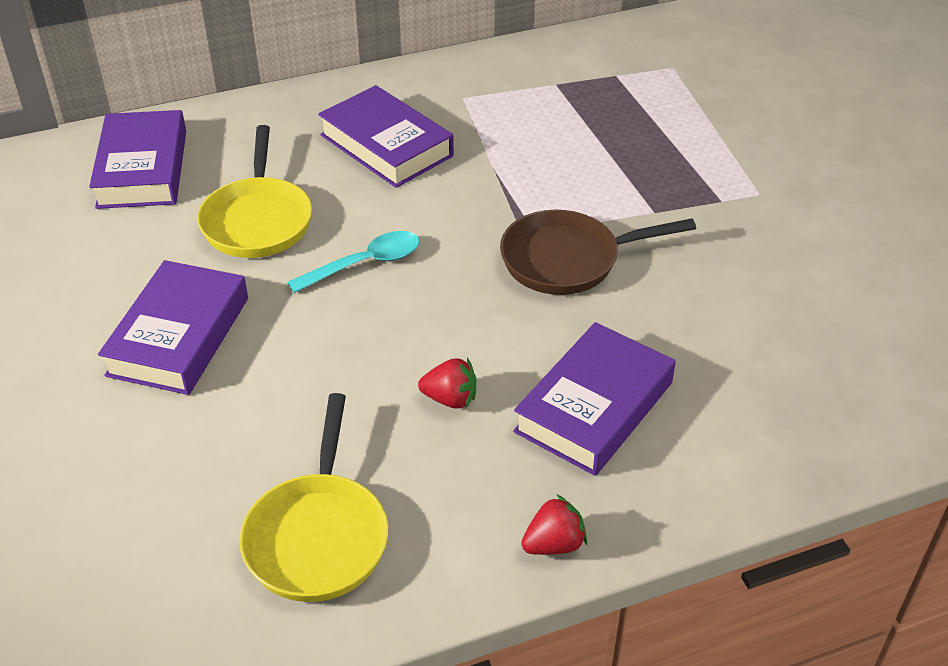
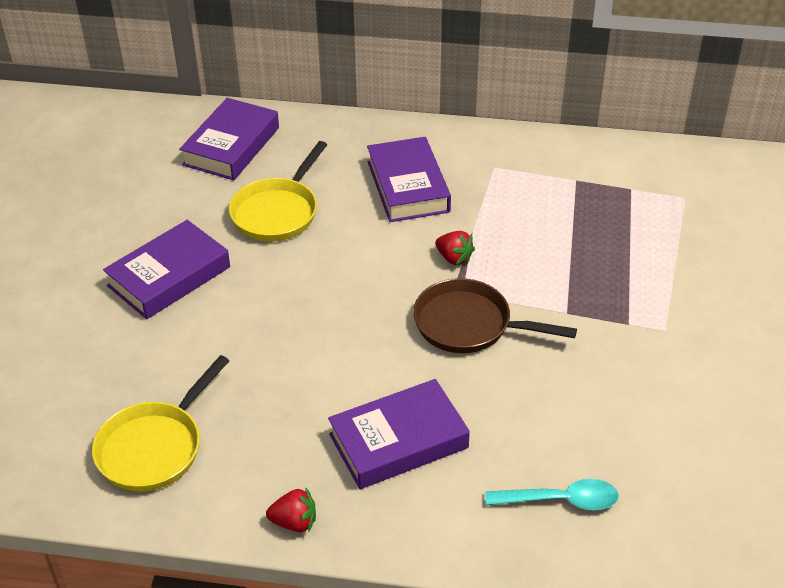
camera: 30 degrees right, 0 degrees up
turquoise spoon [287,231,420,293] -> turquoise spoon moved to [485,479,619,510]
red strawberry [418,358,476,409] -> red strawberry moved to [435,231,475,265]

